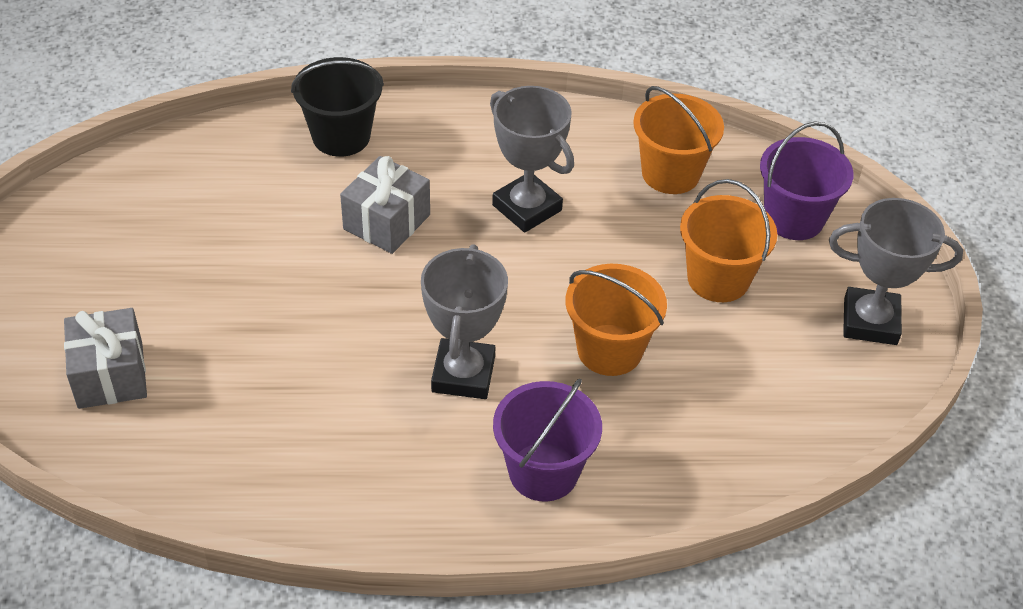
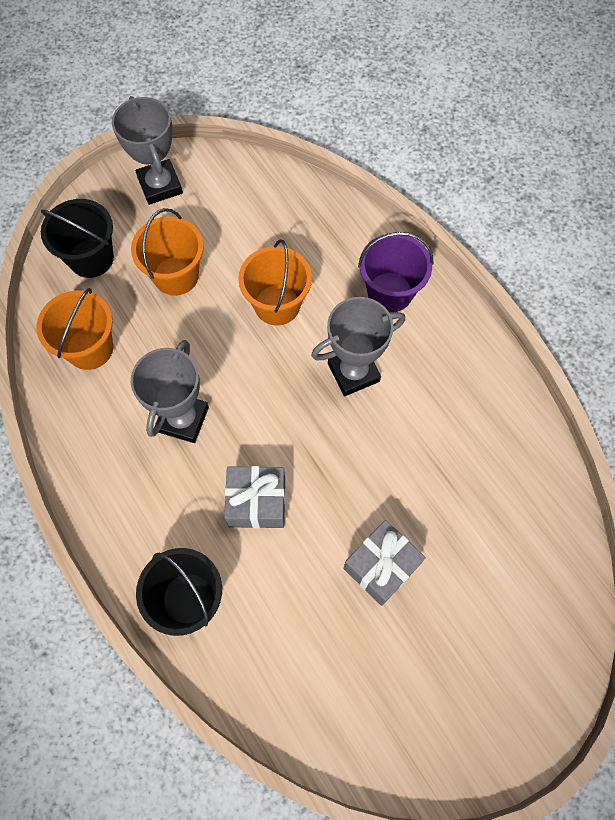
camera: 120 degrees left, 20 degrees up
grey gift [64,308,147,409] -> grey gift moved to [344,520,426,606]
purple bucket [760,122,853,240] -> black bucket [40,199,114,278]

